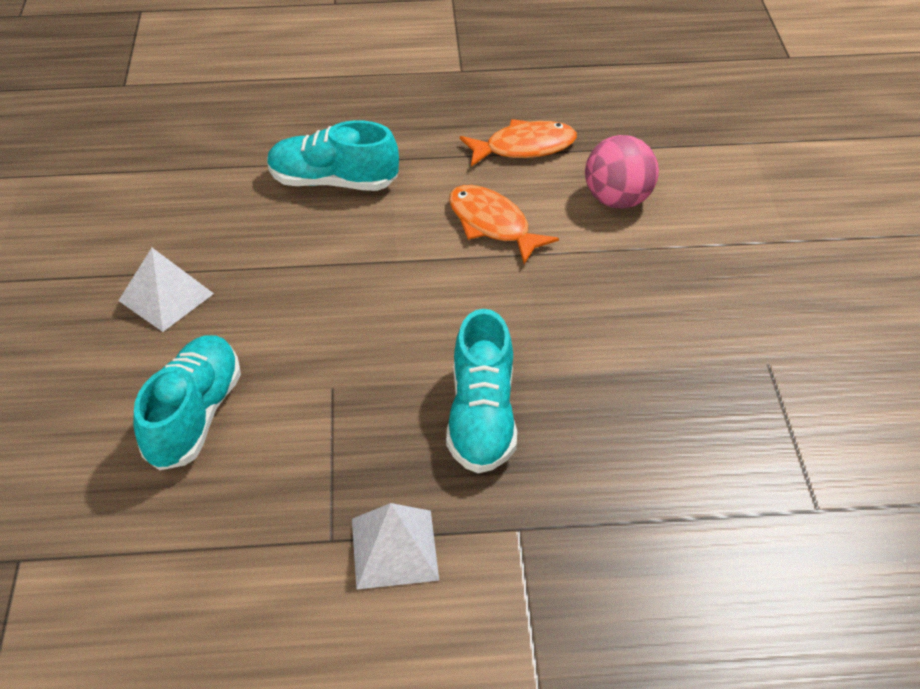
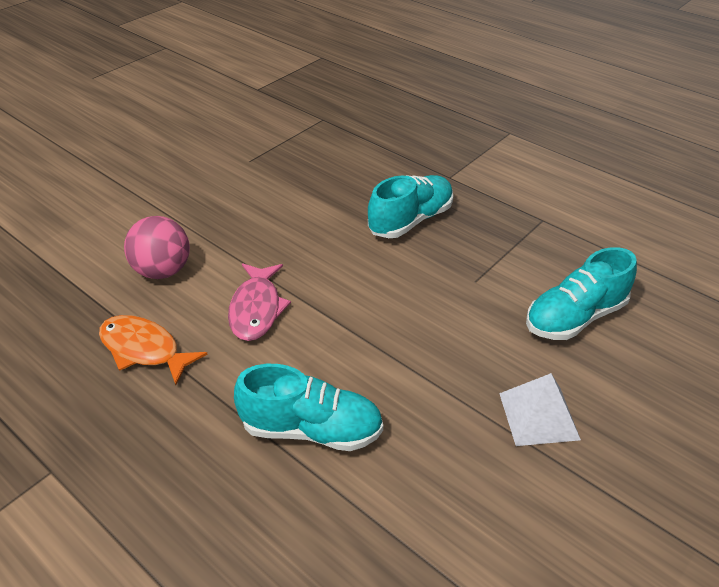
camera: 135 degrees left, 5 degrees down
turquoise shoe [267,120,399,191] -> turquoise shoe turned 45 degrees counterclockwise [234,364,383,451]
white pyramid [352,503,439,590] -> none
orange fish [449,185,559,264] -> pink fish [228,263,291,341]

